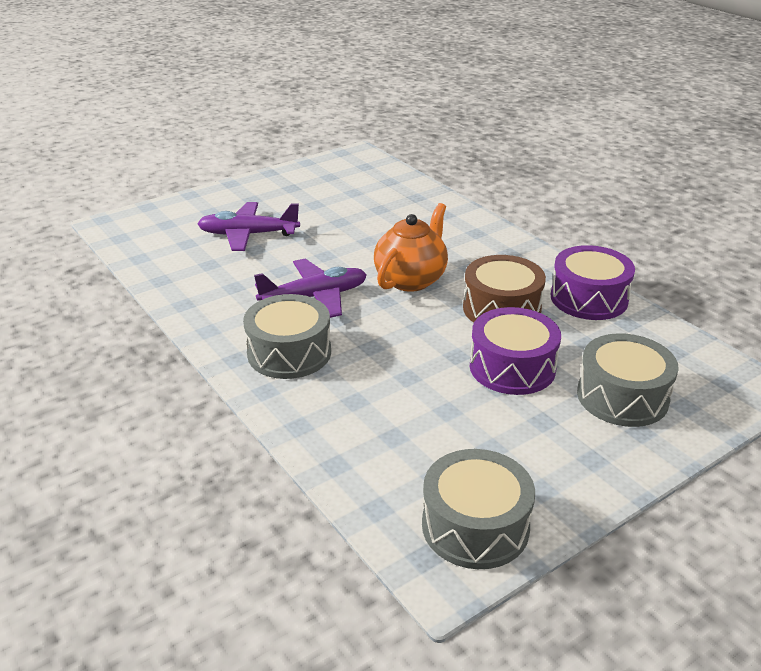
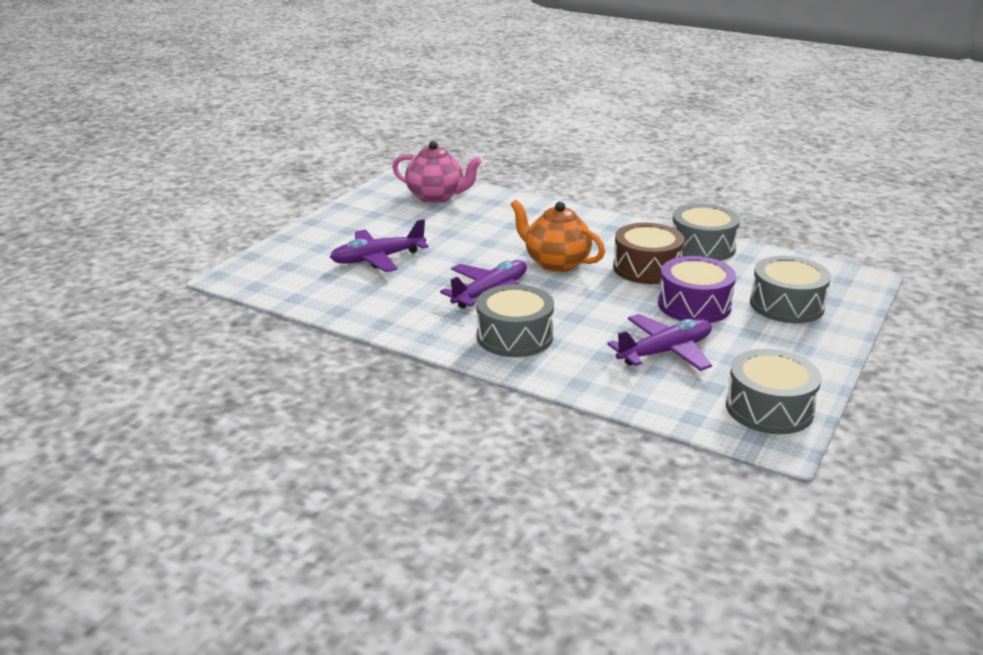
camera: 25 degrees left, 5 degrees down
orange teapot [374,203,448,292] -> orange teapot turned 60 degrees counterclockwise [510,200,605,272]
purple drum [551,245,635,320] -> grey drum [673,204,740,261]
none -> pink teapot [392,141,482,203]
none -> purple plane [607,314,712,371]

